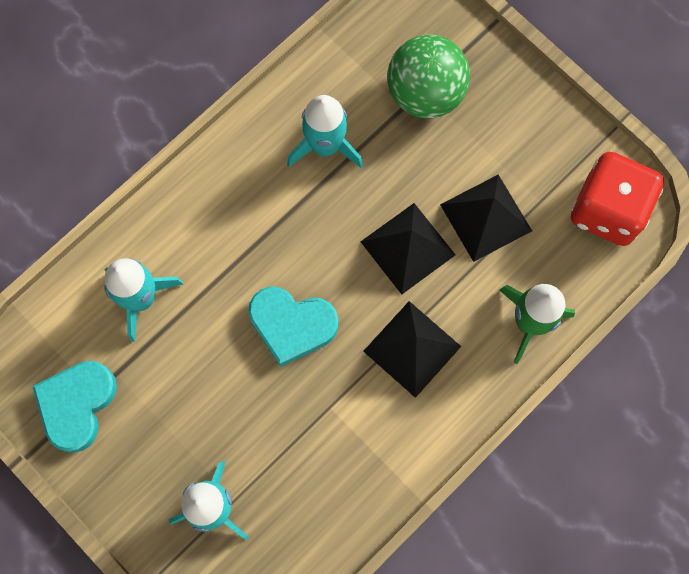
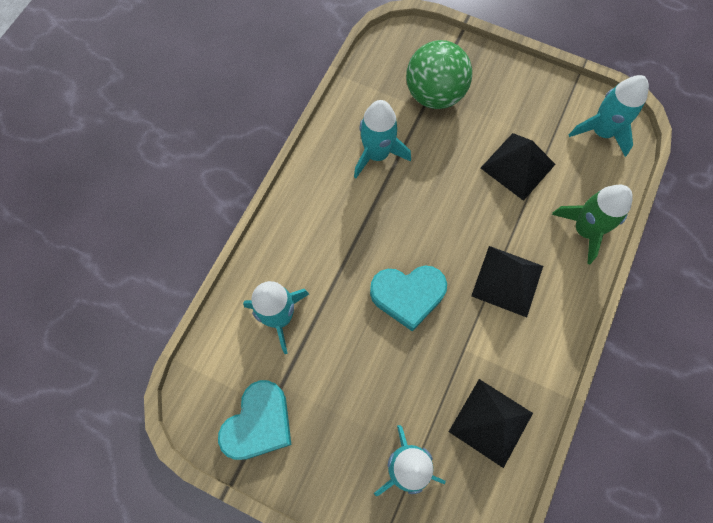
camera: 20 degrees left, 5 degrees down
turquoise heart [32,361,117,453] -> turquoise heart turned 150 degrees counterclockwise [218,380,291,460]
black pyramid [360,203,455,295] -> black pyramid moved to [449,379,533,468]
red dice [571,152,664,246] -> turquoise rocket [569,75,649,157]

